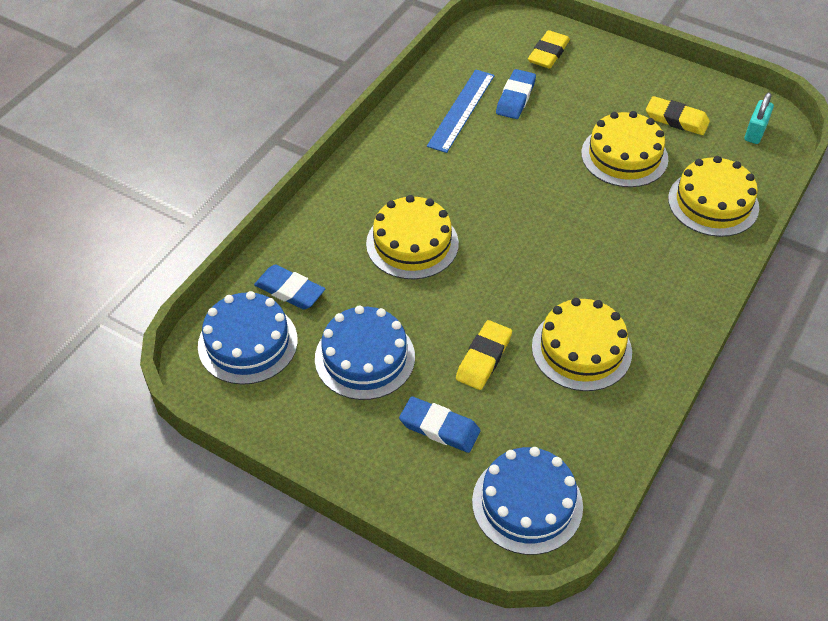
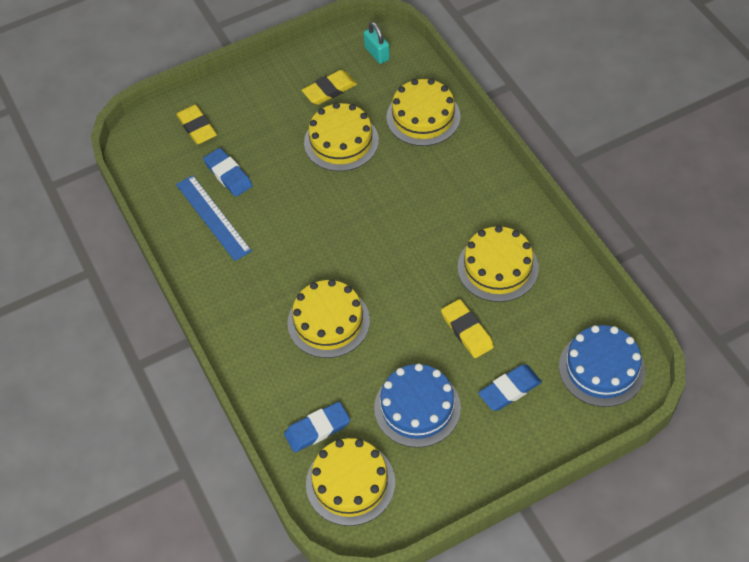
camera: 55 degrees left, 5 degrees up
blue cake [198,291,298,385] -> yellow cake [306,438,395,526]

